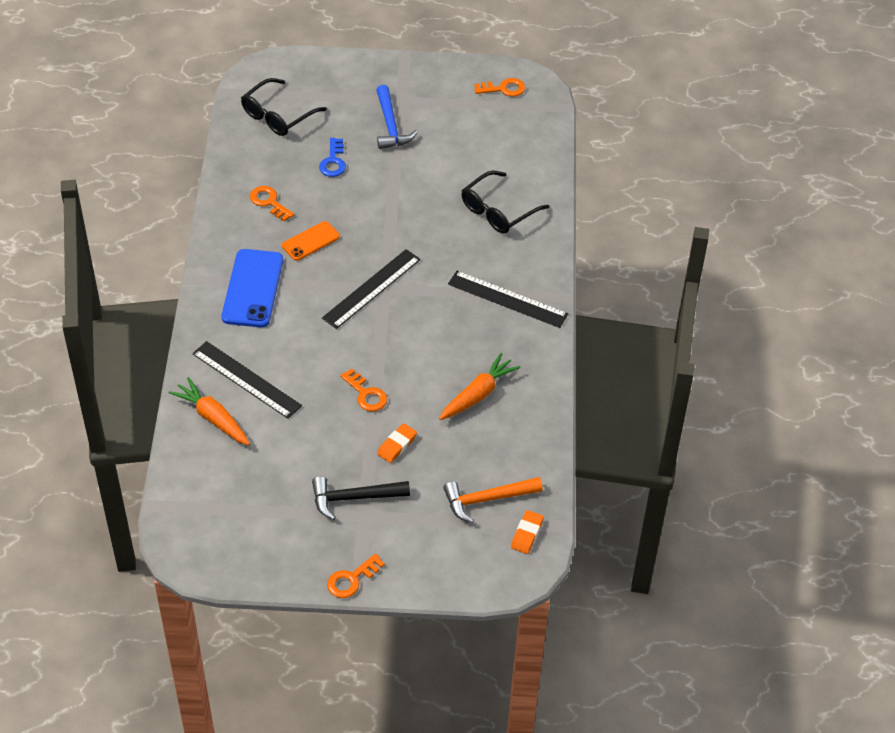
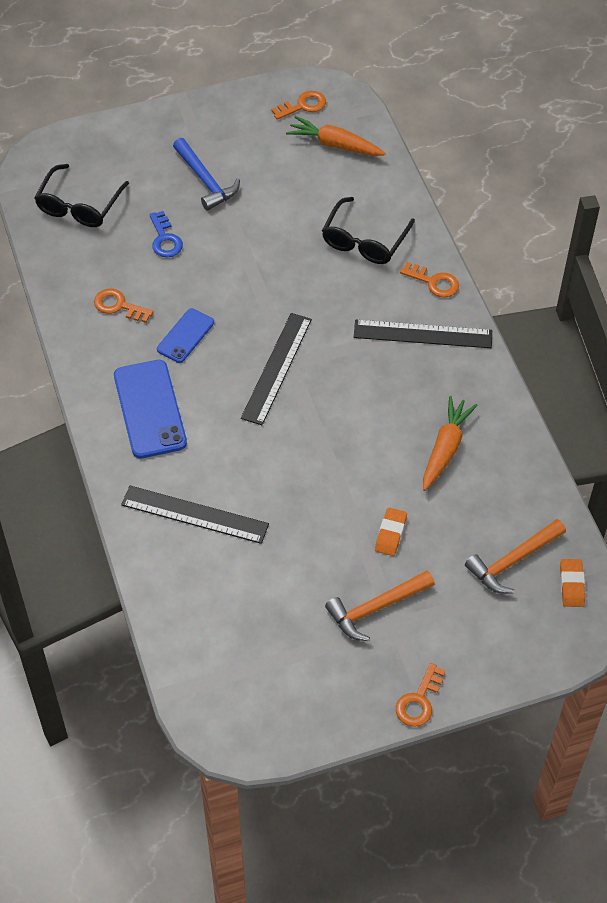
camera: 20 degrees left, 5 degrees up
orange carrot [169,377,250,445] -> orange carrot moved to [286,116,386,156]
orange phone [282,221,340,261] -> blue phone [157,308,214,363]
black hammer [312,476,410,520] -> orange hammer [325,571,435,641]
orange key [340,368,387,412] -> orange key moved to [400,262,459,297]

